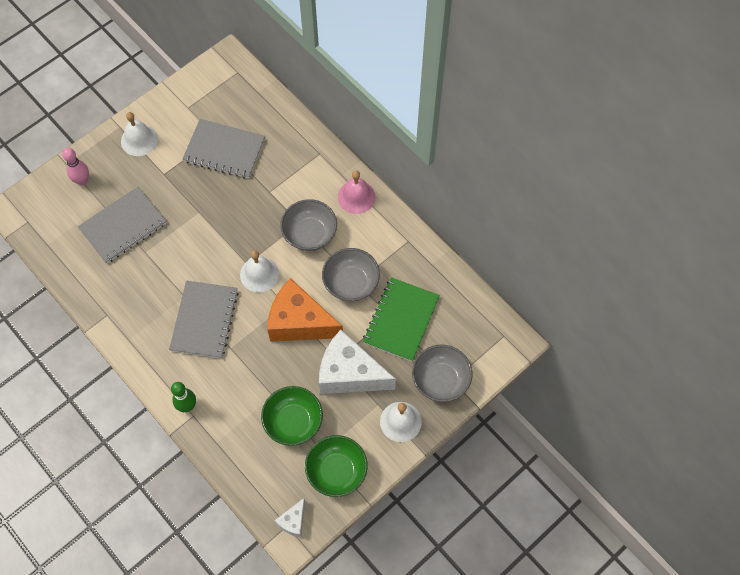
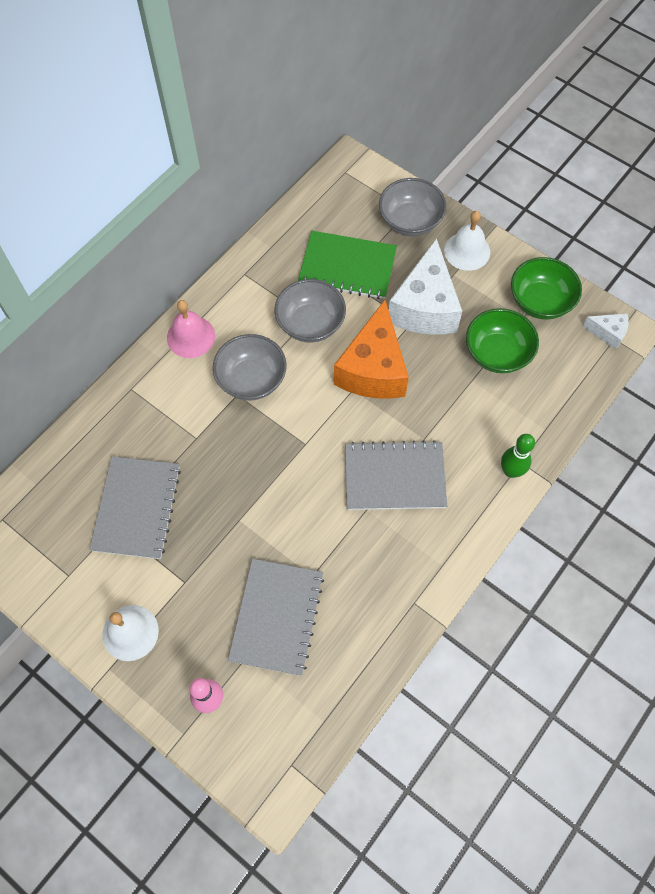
camera: 100 degrees left, 0 degrees up
grey notebook [78,187,167,264] -> grey notebook turned 60 degrees clockwise [228,559,324,676]
white bell [240,250,279,292] -> none

